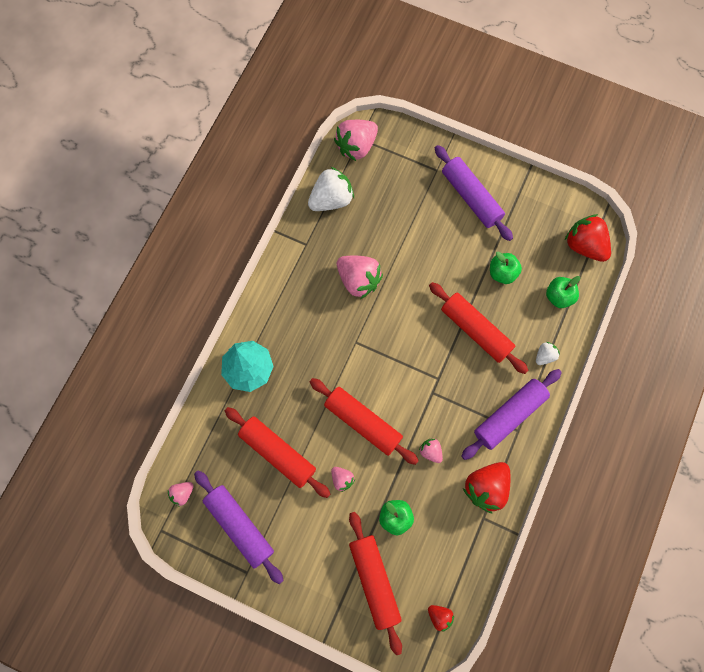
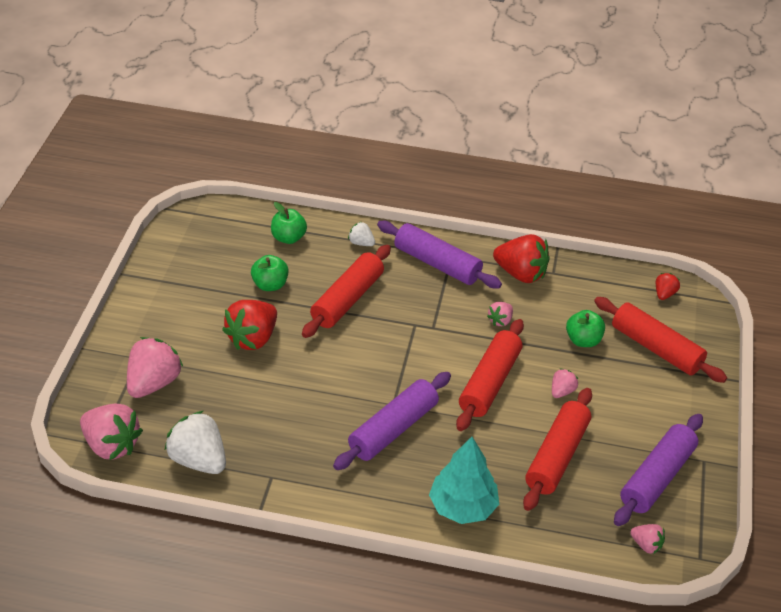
camera: 105 degrees left, 30 degrees down
pink strawberry [337,256,383,299] -> pink strawberry moved to [127,337,183,398]
red rolling pin [349,512,402,655] -> red rolling pin turned 75 degrees clockwise [594,297,727,383]
purple rolling pin [435,145,513,241] -> purple rolling pin moved to [333,372,451,470]
red strawberry [565,214,611,262] -> red strawberry moved to [222,300,277,350]

